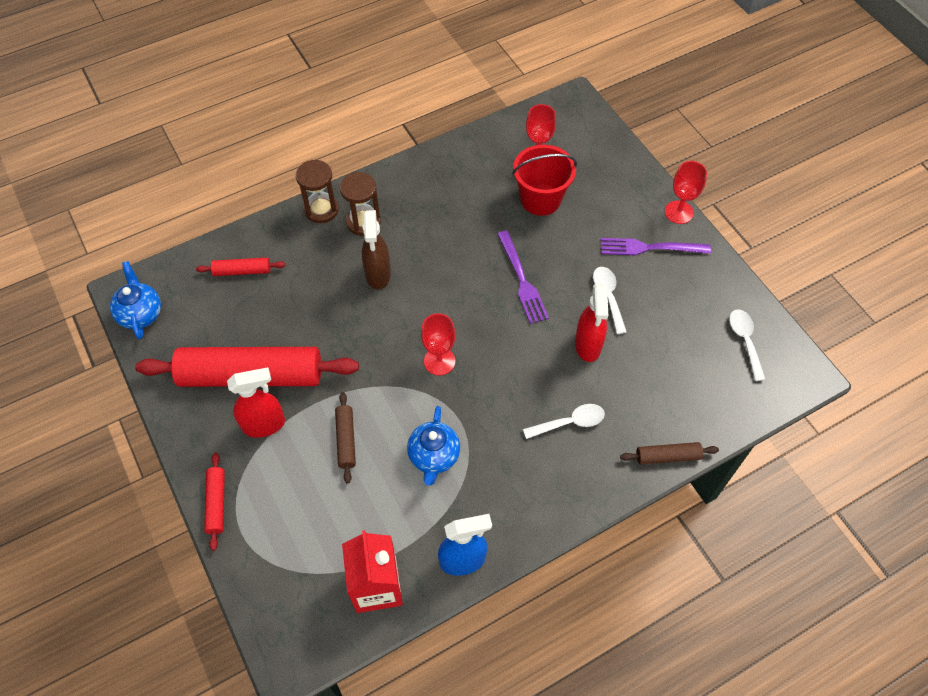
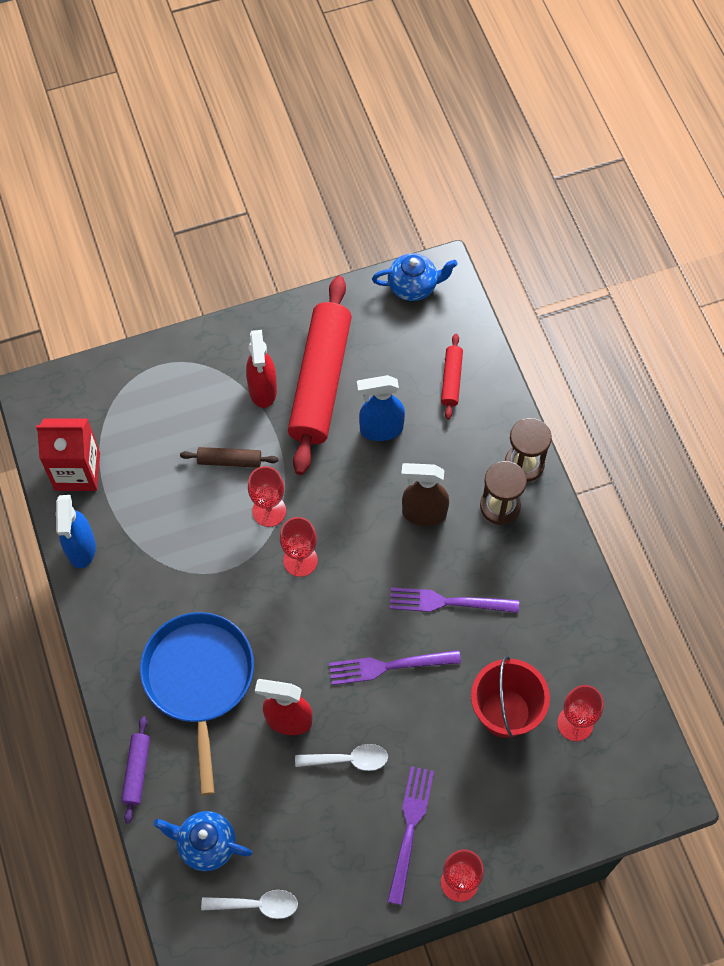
camera: 100 degrees right, 5 degrees up
red rolling pin [204,453,225,551] -> none
blue teapot [407,406,460,486] -> blue teapot moved to [154,811,252,871]
white spoon [523,404,605,439] -> blue pan [140,612,254,795]
brown rolling pin [620,442,719,465] -> purple rolling pin [121,716,150,824]
none -> red goblet [248,466,286,527]
none -> blue spray bottle [357,375,405,441]
none -> purple fork [389,587,519,613]

